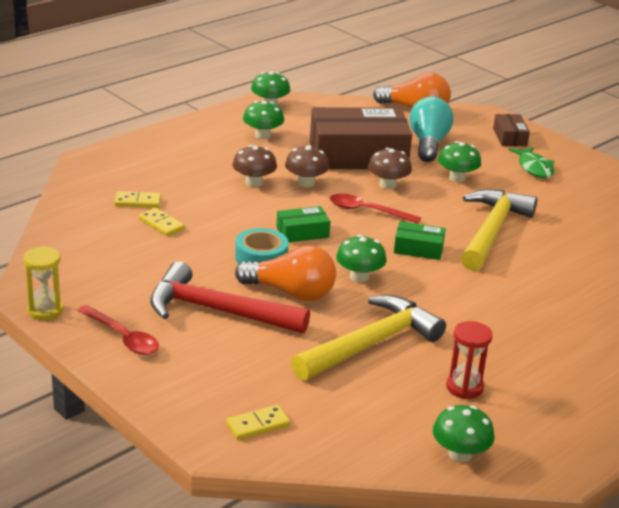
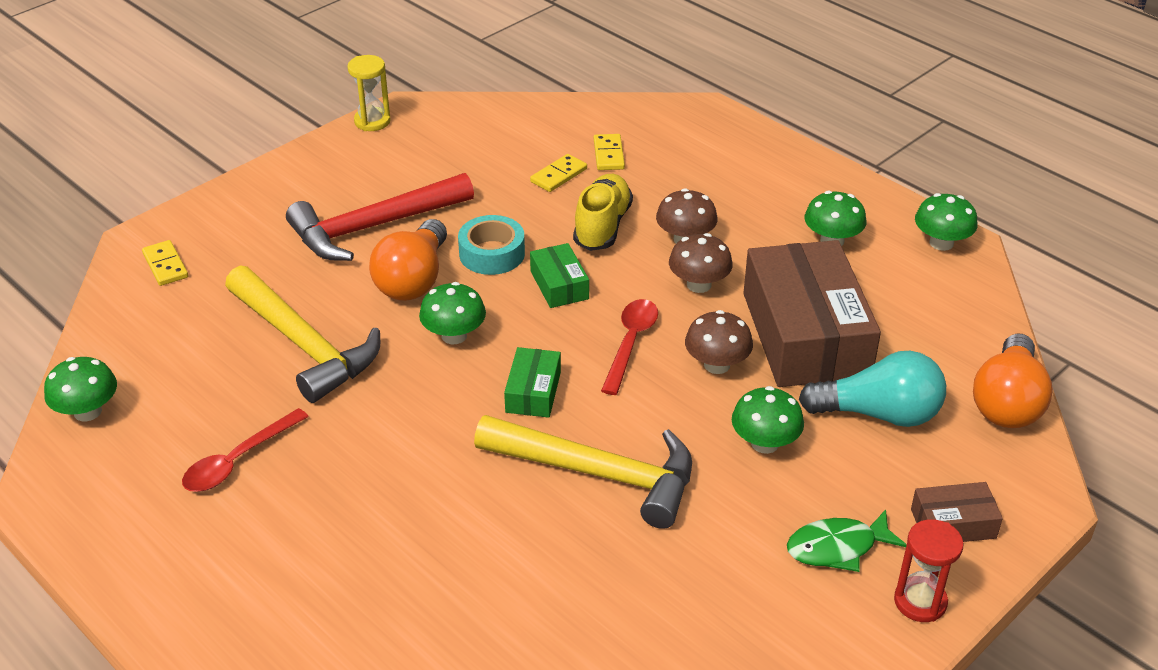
camera: 90 degrees right, 10 degrees up
red spoon [77,305,159,355] -> red spoon moved to [182,408,309,492]
red hammer [150,261,310,334] -> red hammer turned 135 degrees counterclockwise [286,173,474,261]
red hourglass [446,321,493,399] -> red hourglass moved to [894,519,964,622]
none -> yellow shoe [573,174,633,251]

